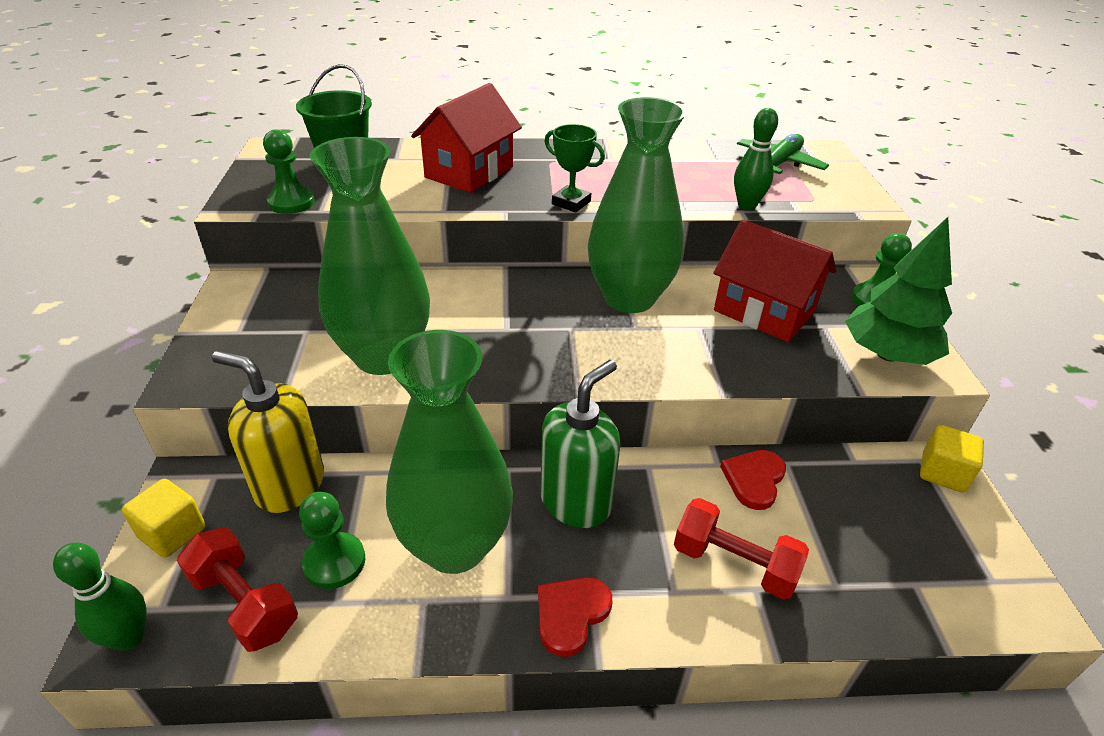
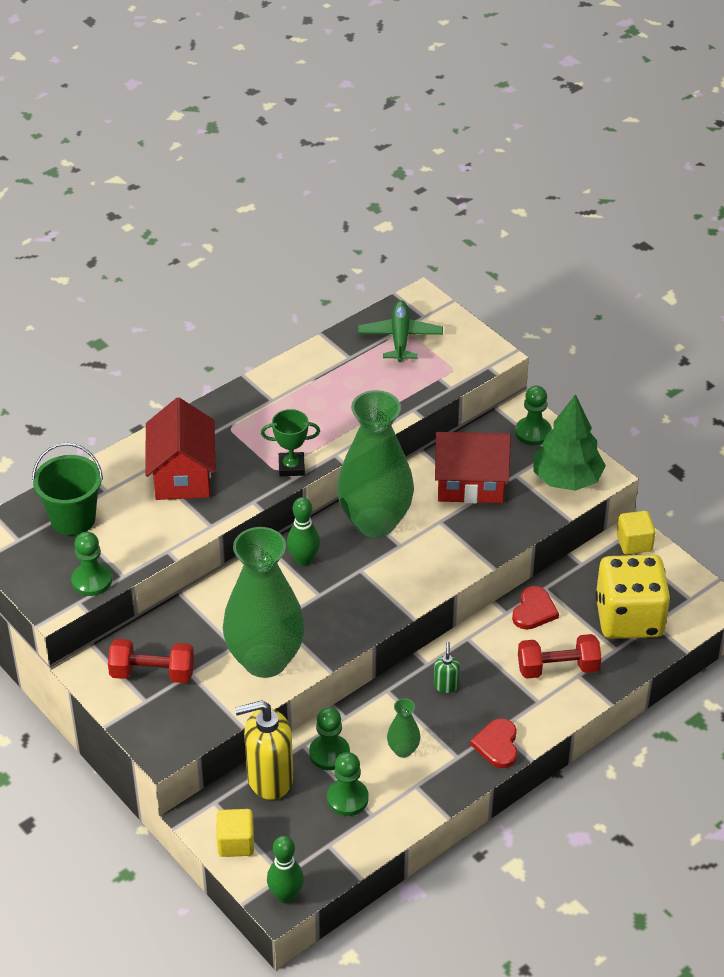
camera: 35 degrees left, 5 degrees up
red dumbbell [177,527,298,652] -> red dumbbell moved to [108,639,194,683]
green vase [386,330,513,574] -> green vase [387,698,420,758], size x0.41
green soap dispenser [540,360,620,528] -> green soap dispenser [434,642,460,693], size x0.46
red heart [720,450,786,510] -> red heart turned 150 degrees counterclockwise [512,586,559,630]
green bowling pin [734,108,778,210] -> green bowling pin moved to [287,497,320,566]
none -> green pawn [309,707,350,770]
none -> yellow dice [595,554,670,639]

